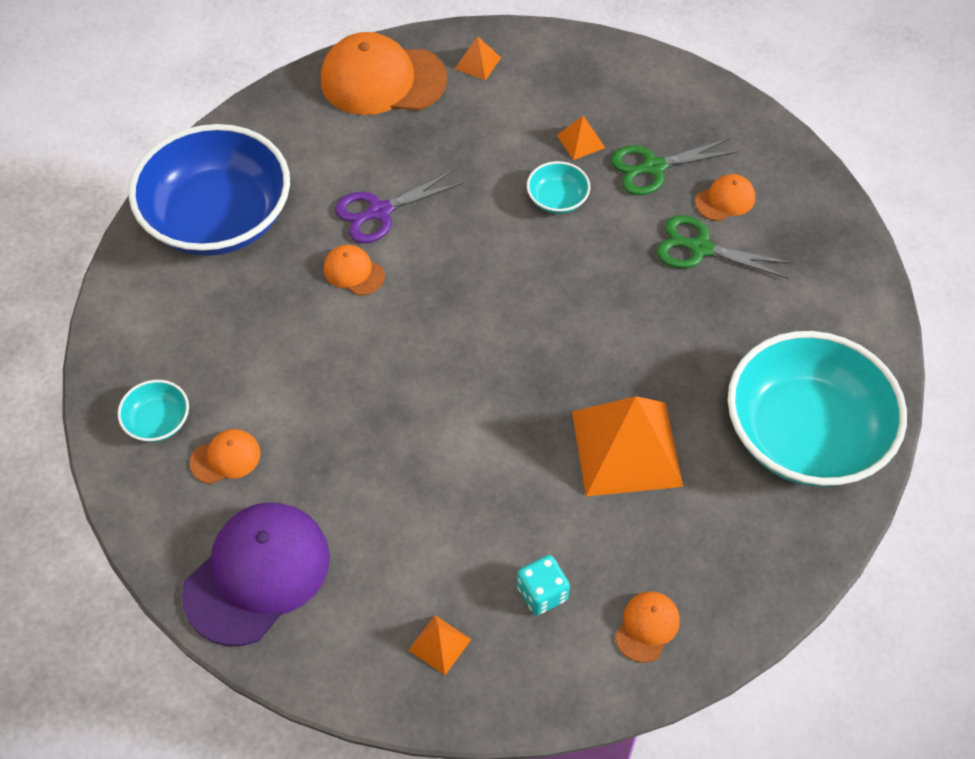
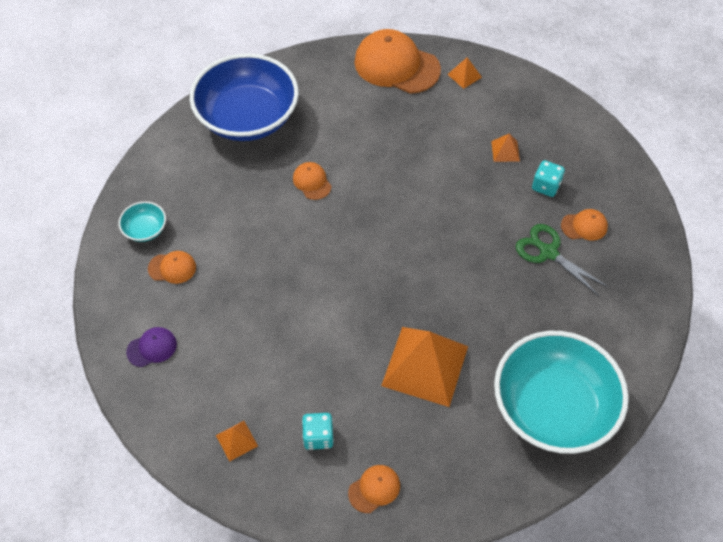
camera: 25 degrees right, 0 degrees up
purple cap [182,503,330,646] -> purple cap [126,327,177,367], size x0.47
purple scissors [335,170,463,243] -> none
turquoise bowl [527,161,590,214] -> none
green scissors [611,138,739,195] -> turquoise dice [532,160,565,197]

